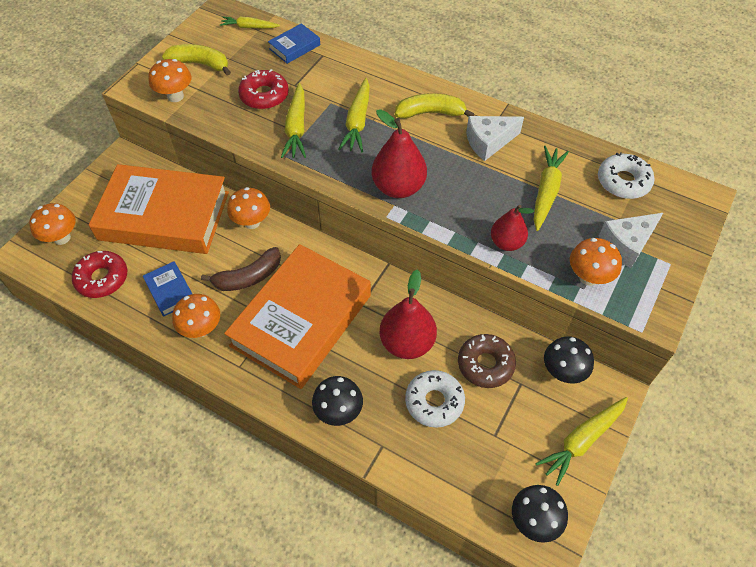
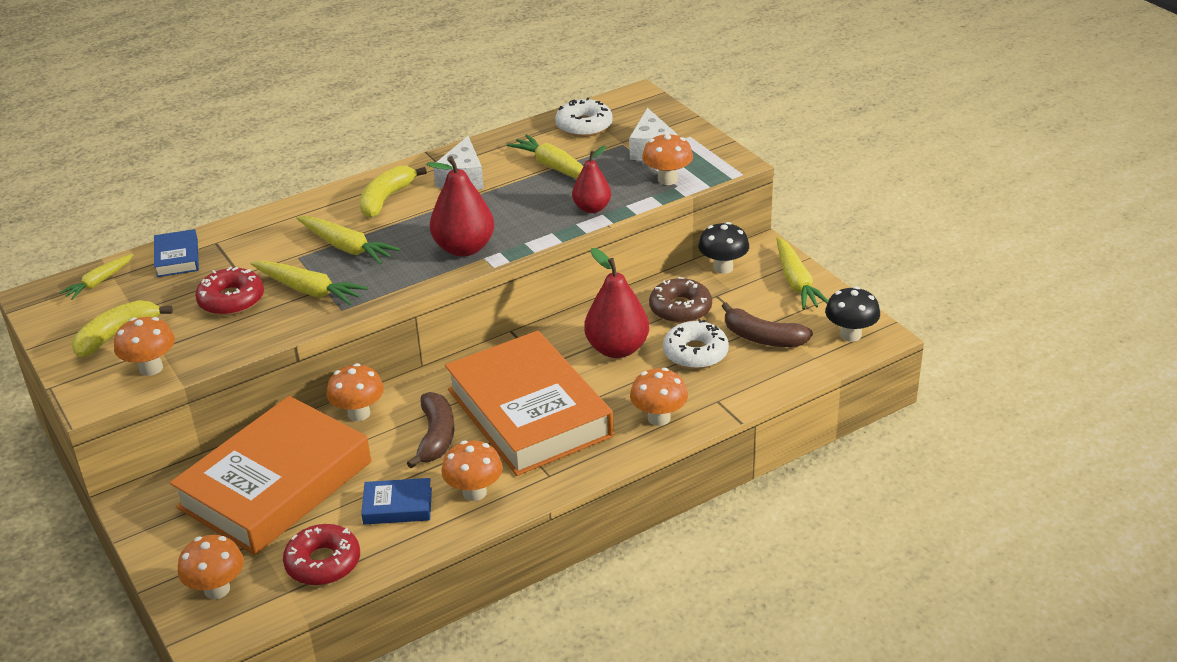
camera: 60 degrees left, 20 degrees down
black mushroom [312,376,363,426] -> orange mushroom [630,368,688,426]
none -> brown banana [722,302,813,347]

